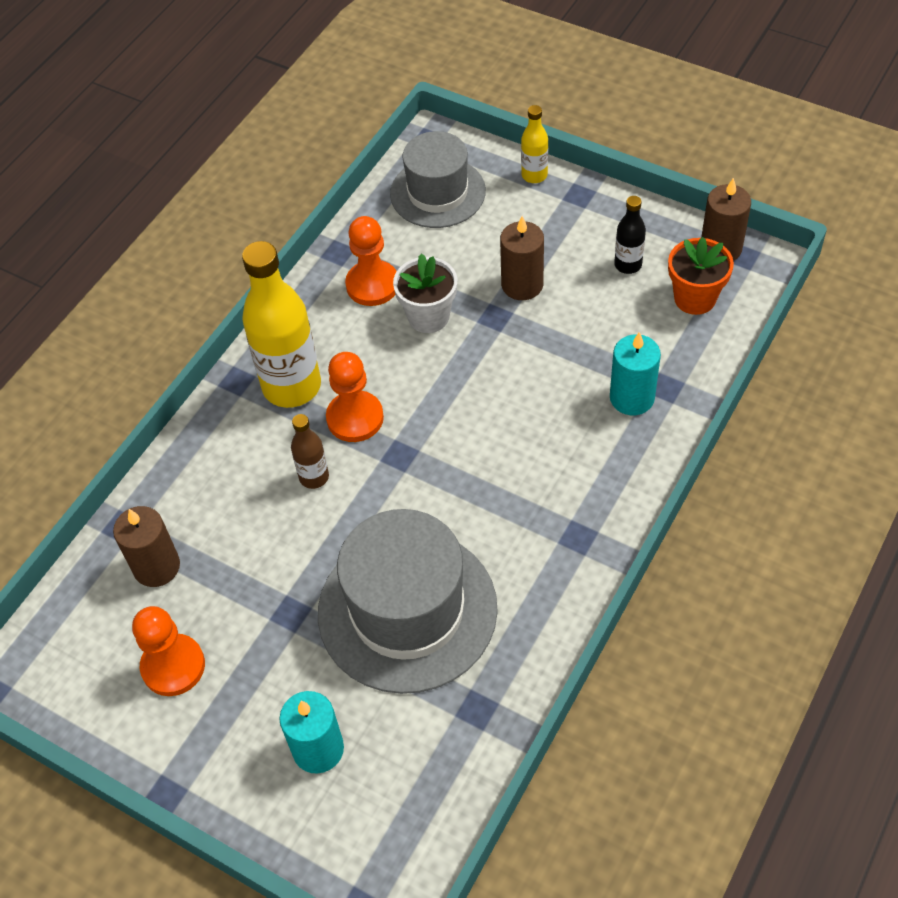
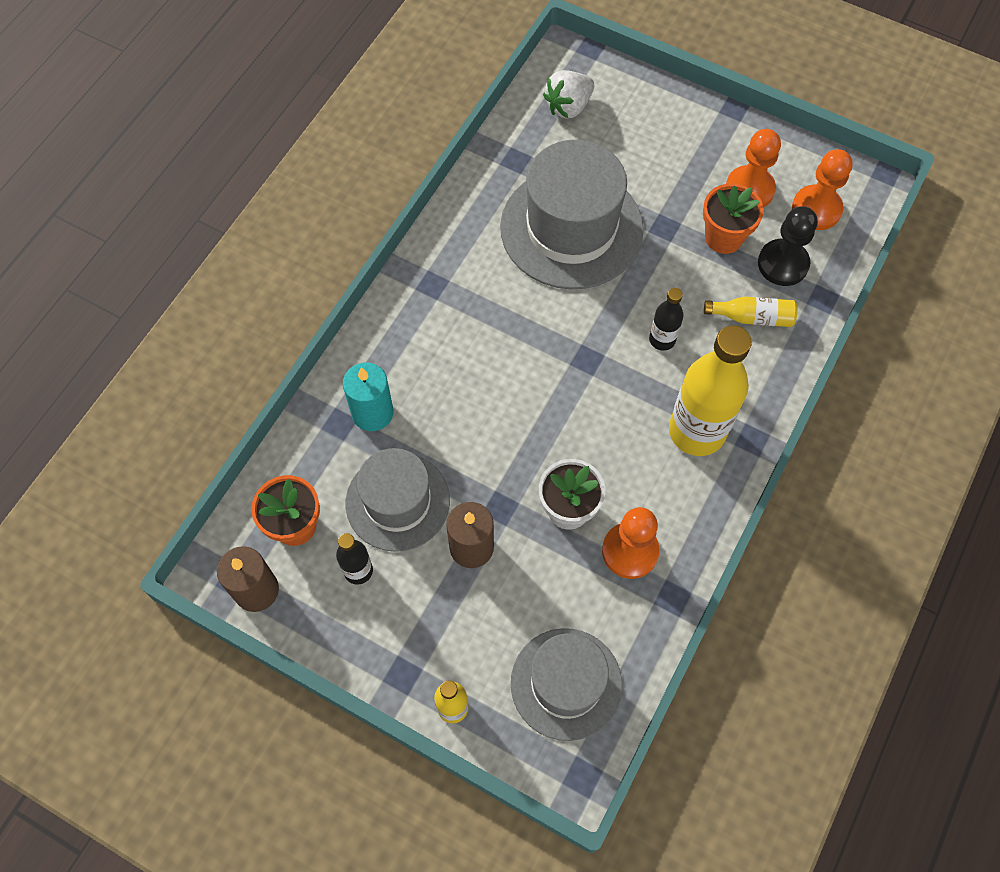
camera: 175 degrees right, 10 degrees up
brown candle [113,506,180,587] -> black pawn [758,206,818,286]
turquoise candle [279,691,344,774] -> none
brown bottle [291,414,329,489] -> black bottle [649,288,683,351]
orange pawn [326,352,384,442] -> orange pawn moved to [792,149,853,230]
none -> grey hat [346,448,450,552]
none -> white strawberry [543,70,594,118]
none -> orange flower pot [703,183,764,254]
none -> yellow bottle [704,297,798,327]

